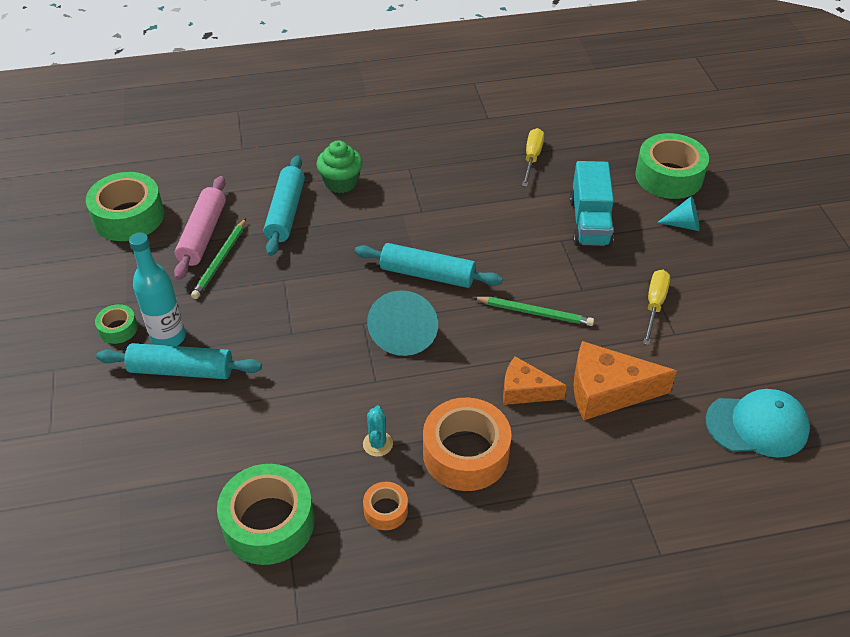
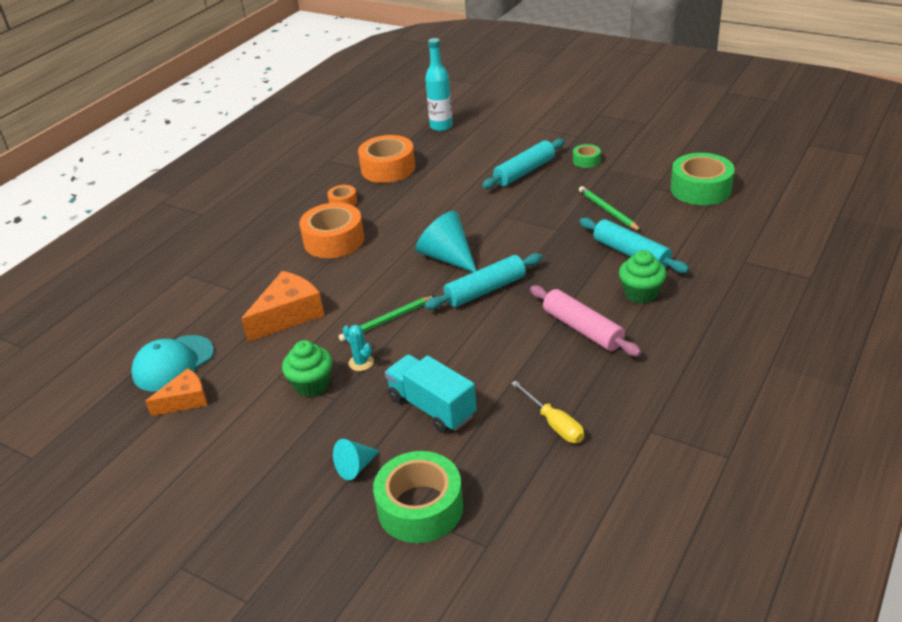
camera: 135 degrees right, 10 degrees down
turquoise bottle [129,232,186,346] -> turquoise bottle moved to [425,38,453,131]
pink rolling pin [174,176,226,280] -> pink rolling pin moved to [530,285,642,357]
green tape [217,464,314,565] -> orange tape [358,135,416,183]
turquoise cactus [363,405,393,457] -> turquoise cactus moved to [343,325,374,371]
orange cheese [503,356,567,405] -> orange cheese moved to [145,368,207,416]
yellow screwdriver [643,270,670,345] -> green cupcake [282,340,333,397]

